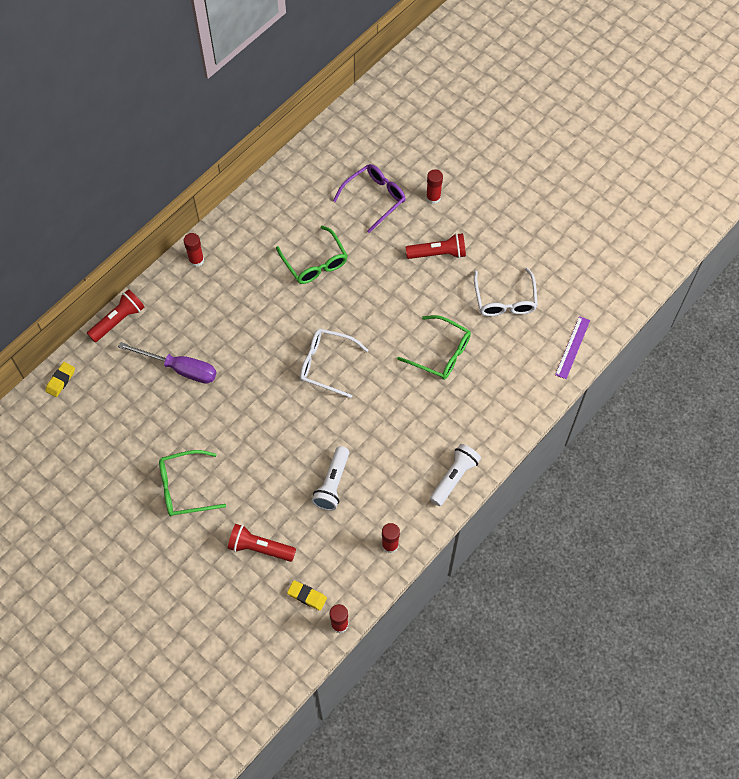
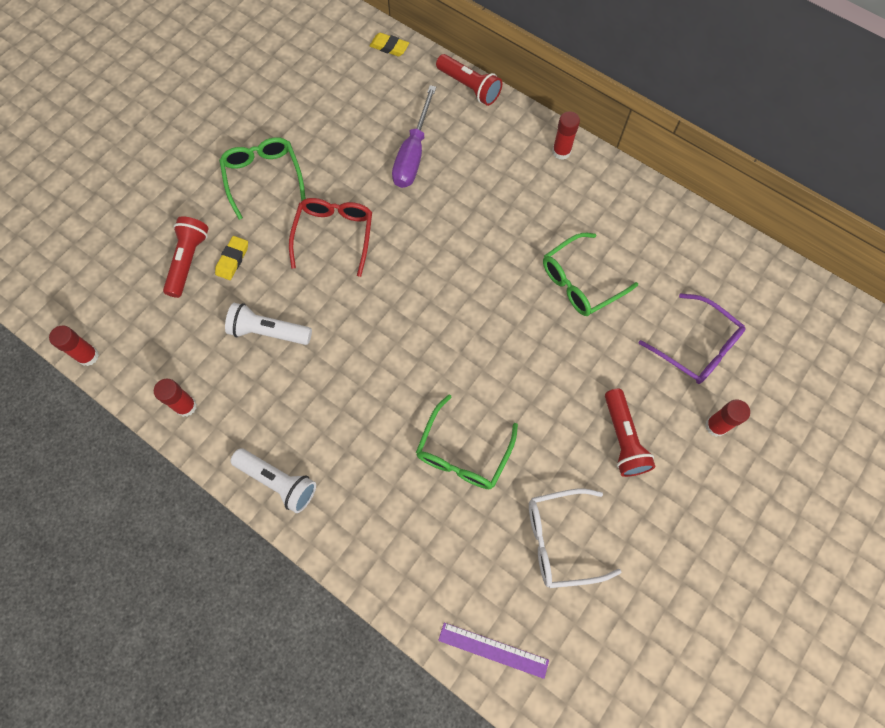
camera: 85 degrees right, 5 degrees up
yellow eraser [287,580,327,611] -> yellow eraser moved to [215,236,248,280]
white glasses [300,329,369,398] -> none
none -> red glasses [289,198,372,277]

